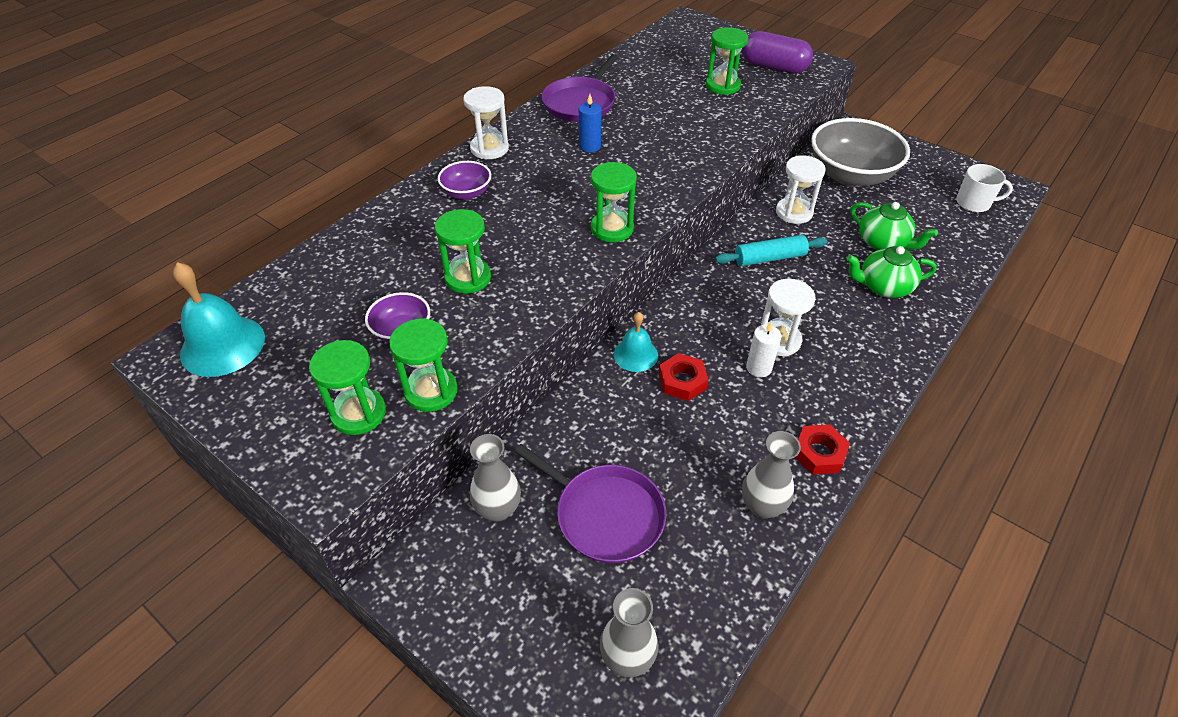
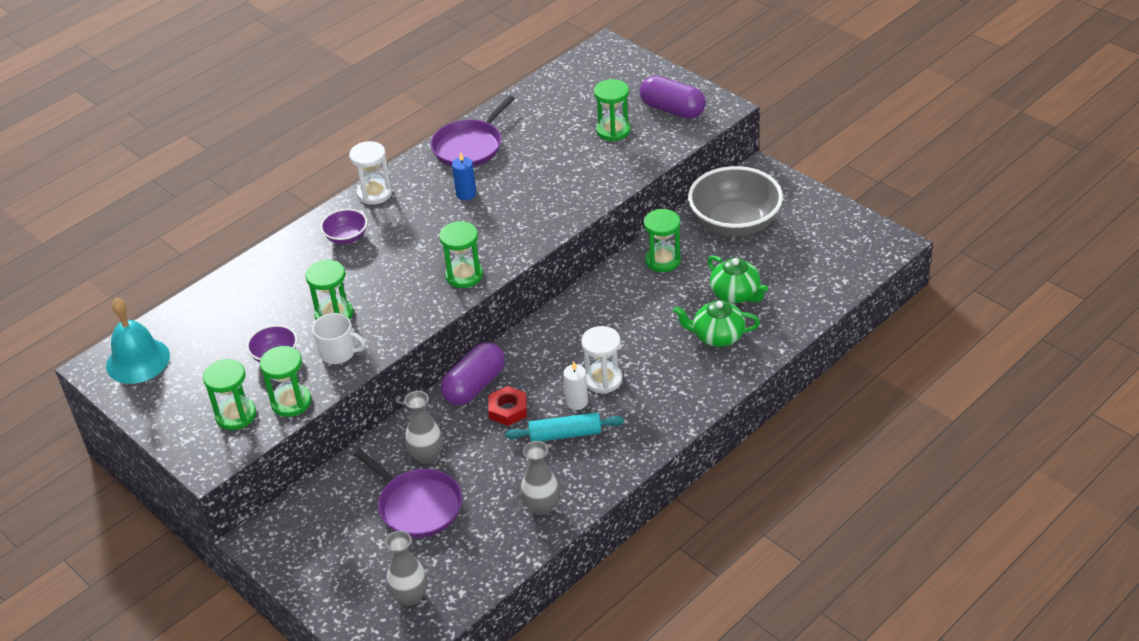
camera: 10 degrees right, 5 degrees down
grey vase [470,434,521,521] -> grey vase moved to [404,391,443,464]
turquoise bell [613,312,658,372] -> purple capsule [441,342,505,405]
turquoise rolling pin [715,235,827,266] -> turquoise rolling pin moved to [505,413,624,442]
white hourglass [776,156,826,224] -> green hourglass [644,209,681,272]
red nut [795,424,850,475] -> none
white mug [956,164,1013,212] -> white mug moved to [312,313,366,364]

